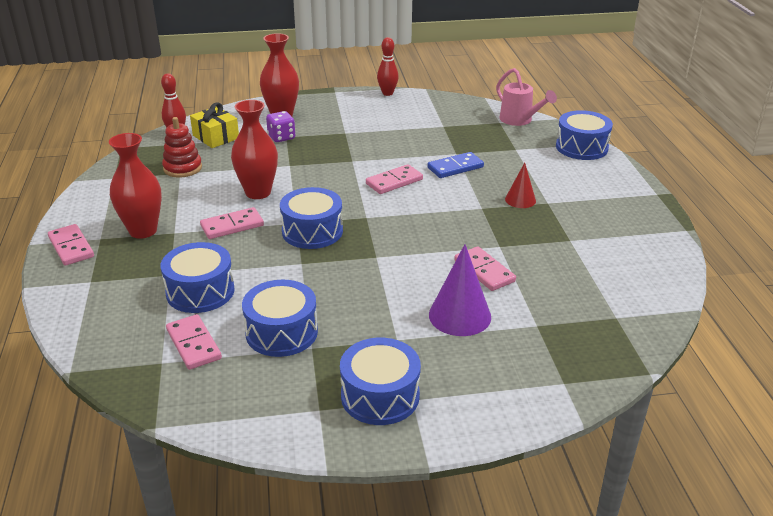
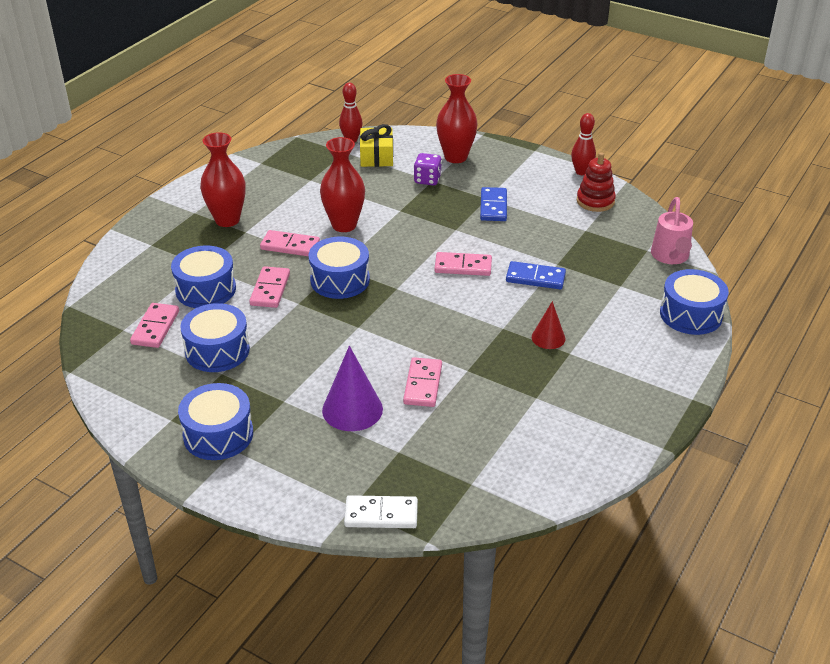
camera: 40 degrees right, 5 degrees up
pink domino [48,224,94,266] -> pink domino moved to [249,266,290,308]
red stacking toy [162,117,202,178] -> red stacking toy moved to [577,152,616,212]
none -> white domino [344,495,418,528]
none -> blue domino [480,187,507,221]

